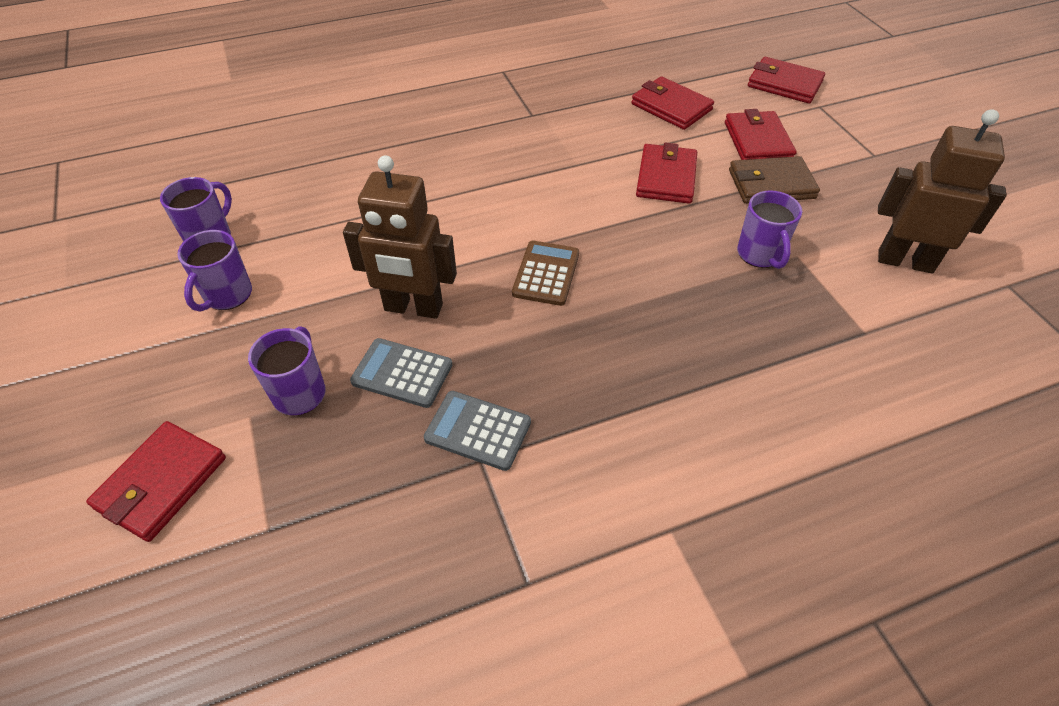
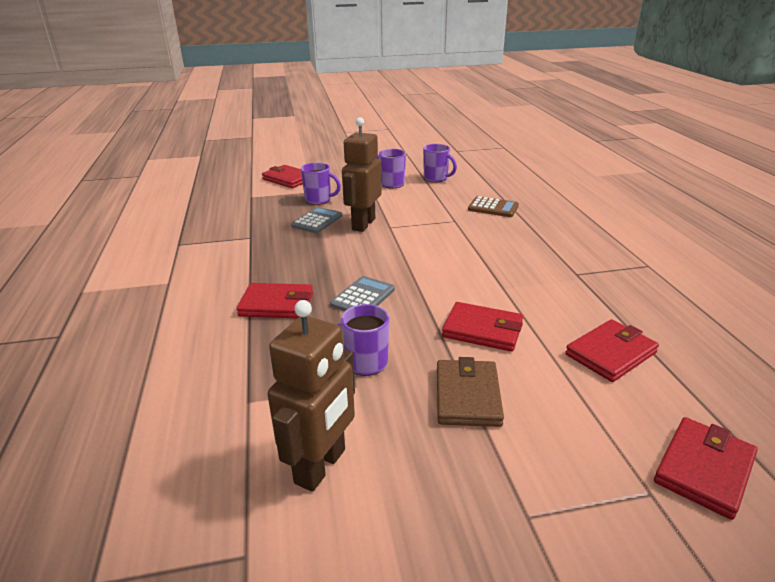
camera: 100 degrees right, 20 degrees down
grey calculator [424,391,531,471] -> grey calculator moved to [330,276,395,311]
brown calculator [512,241,579,306] -> brown calculator moved to [468,196,519,217]
red wallet [725,109,797,160] -> red wallet moved to [237,283,313,318]

